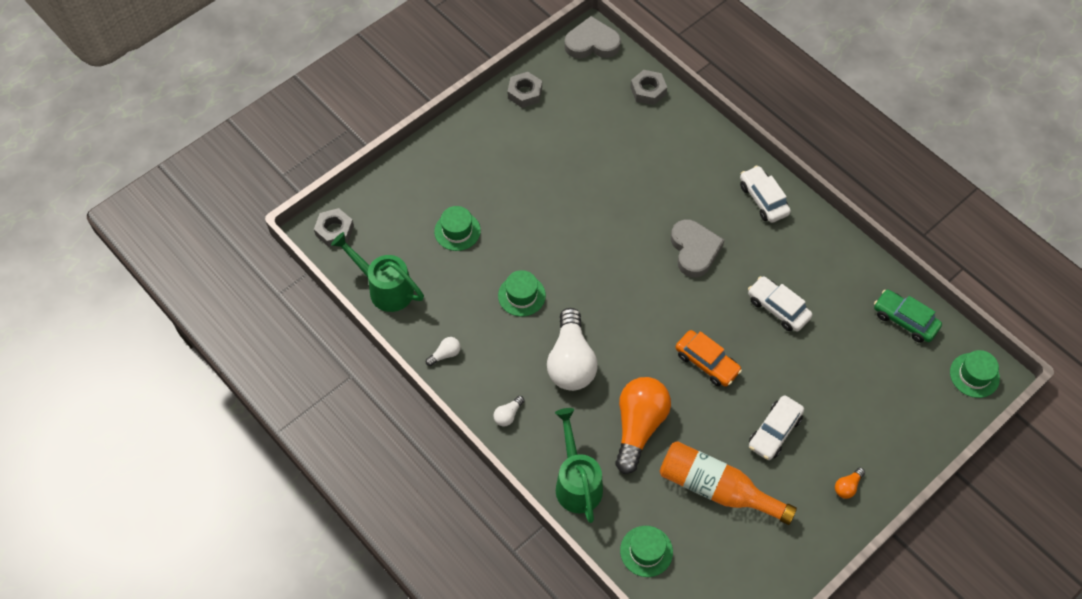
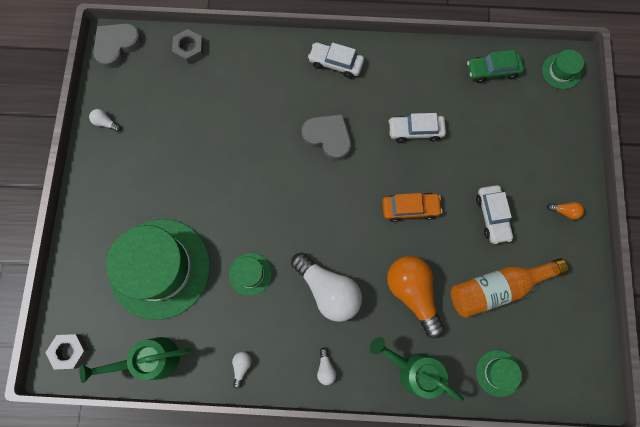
camera: 45 degrees left, 15 degrees up
green hat [434,206,481,251] -> green hat [106,219,210,320], size x2.35
grey nut [508,72,542,108] -> white light bulb [89,109,121,132]
orange light bulb [835,468,865,499] -> orange light bulb turned 75 degrees counterclockwise [547,202,584,220]

